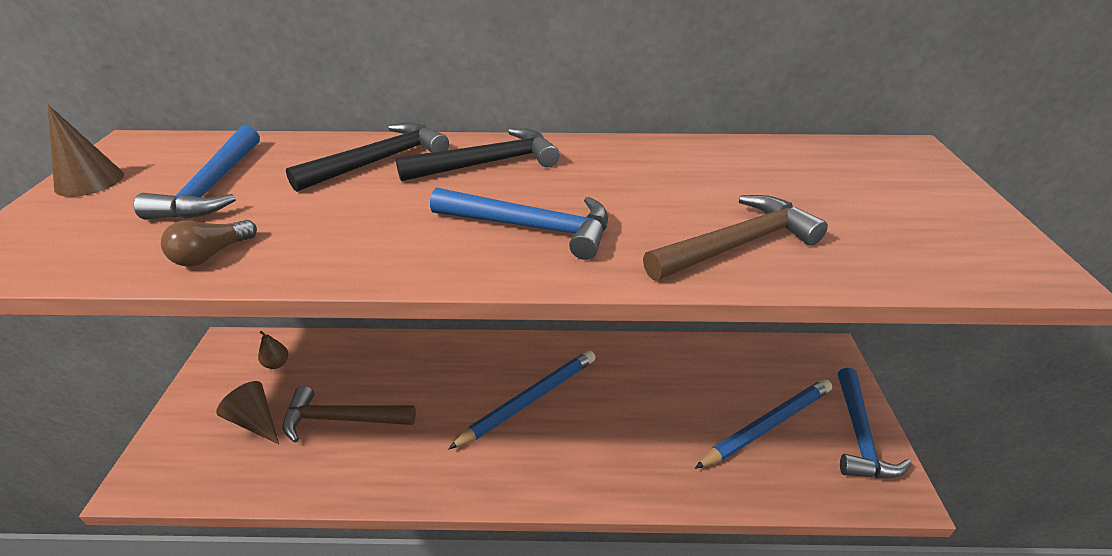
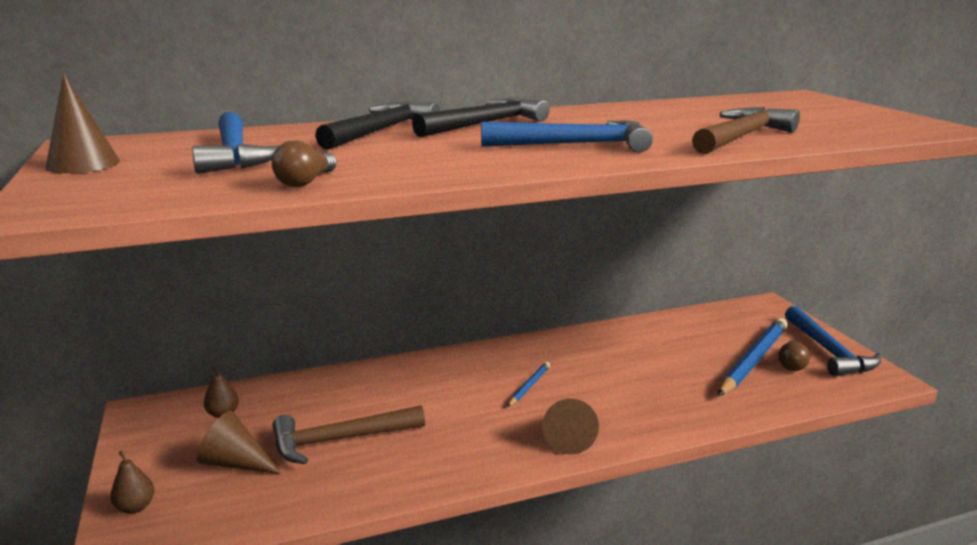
camera: 20 degrees left, 15 degrees down
blue pencil [448,350,595,450] -> blue pencil [507,362,550,407], size x0.47
none -> brown pear [110,451,155,514]
none -> brown cone [542,399,599,454]
none -> brown light bulb [778,340,810,371]

